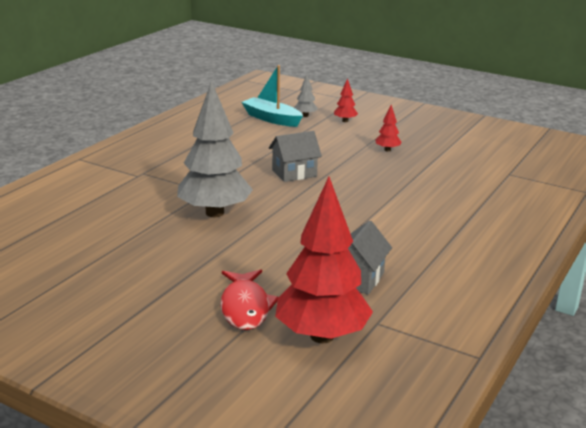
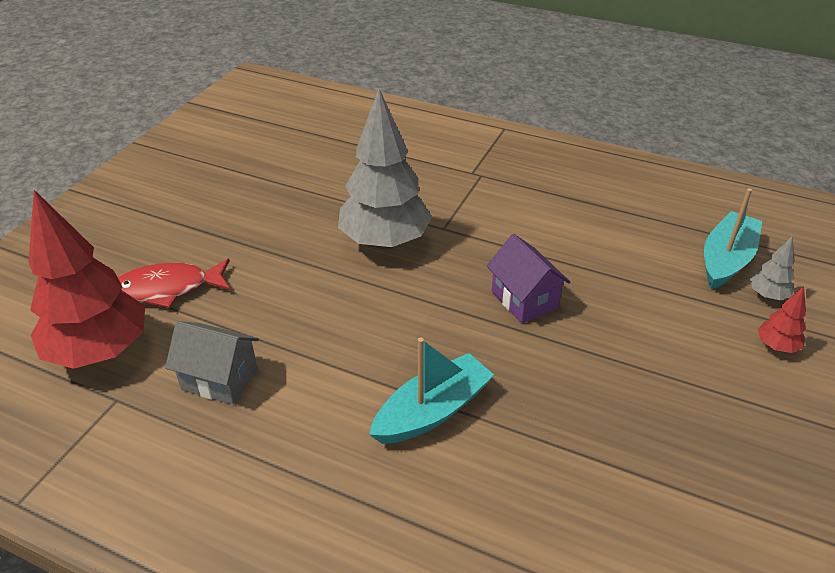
camera: 85 degrees right, 15 degrees up
grey house [269,131,322,182] -> purple house [486,234,570,323]
red tree [375,105,402,152] -> none
none -> turquoise boat [369,337,494,444]

